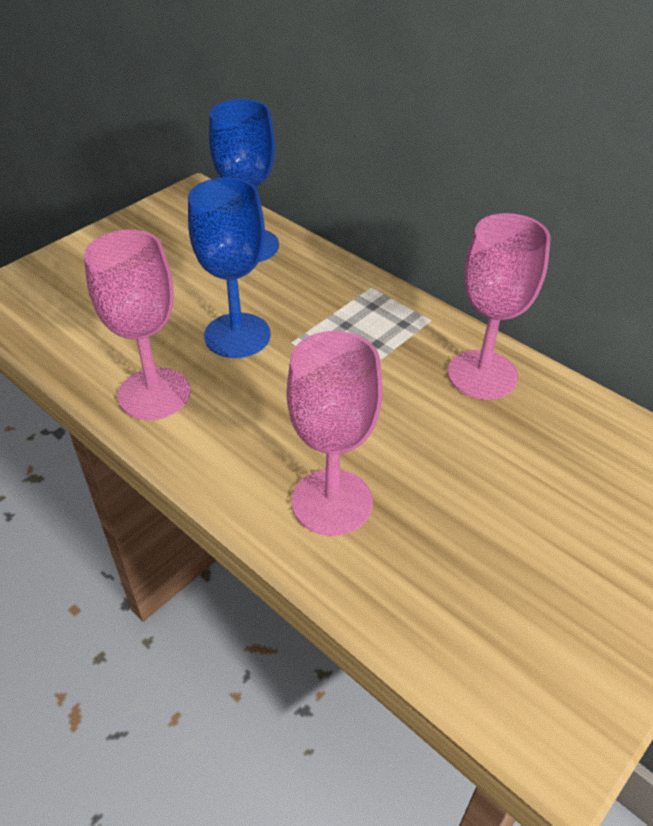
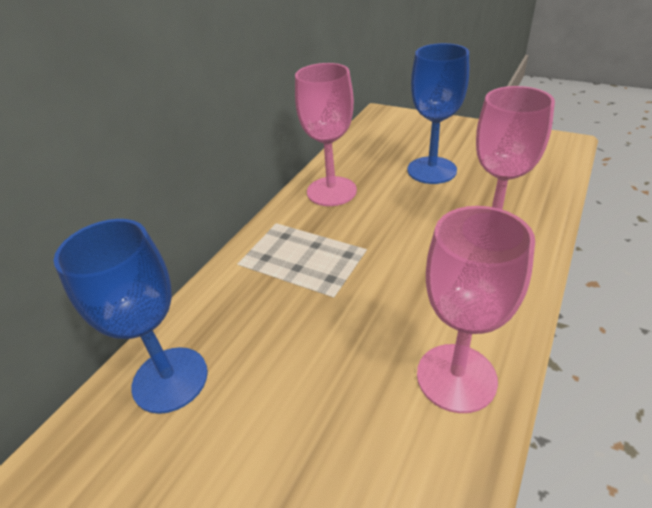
camera: 100 degrees left, 5 degrees down
blue goblet [188,177,271,358] -> blue goblet moved to [407,43,469,184]

